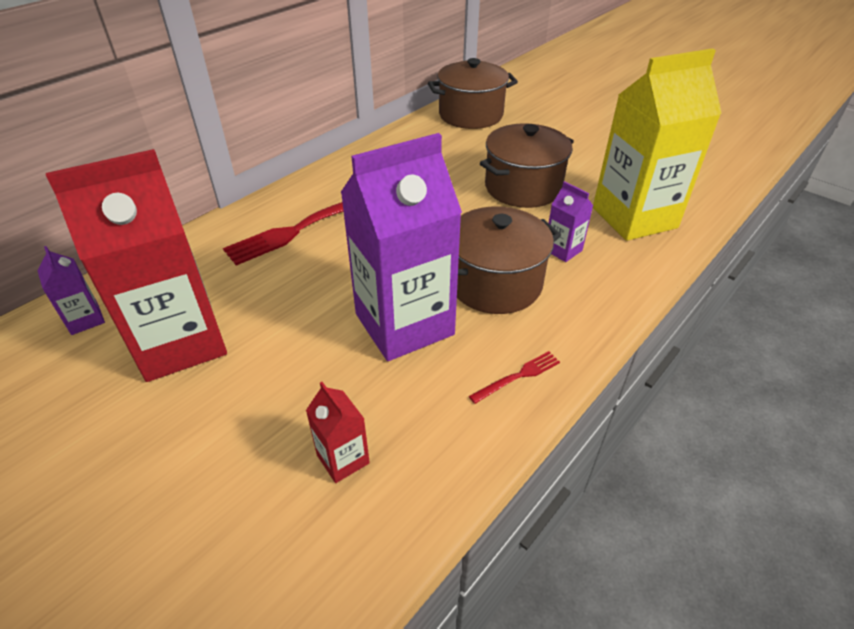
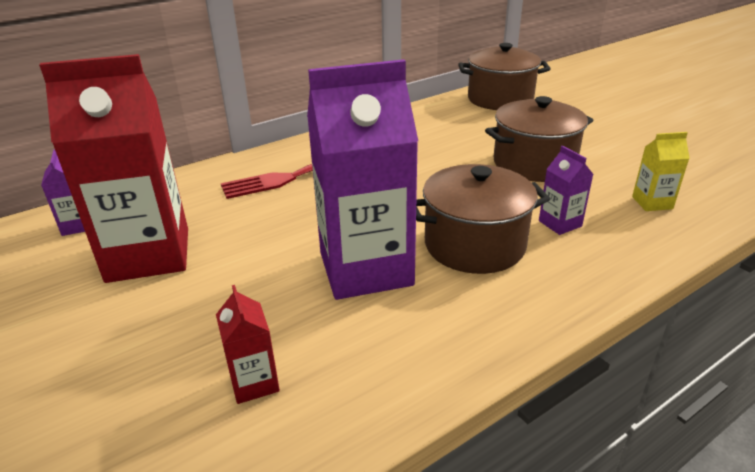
camera: 15 degrees right, 10 degrees down
red fork [469,351,560,404] -> none
yellow carton [593,48,722,241] -> yellow carton [632,132,690,211], size x0.43

